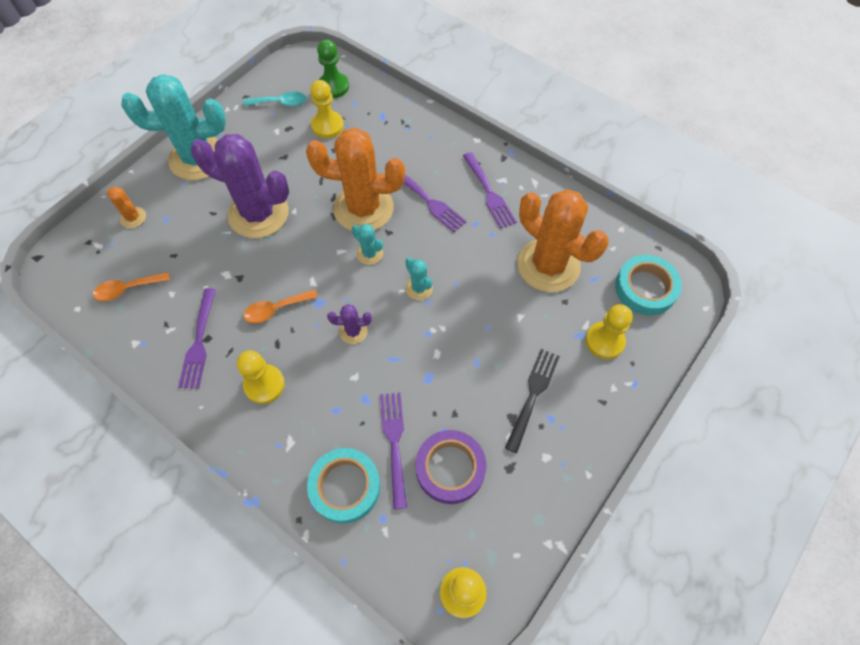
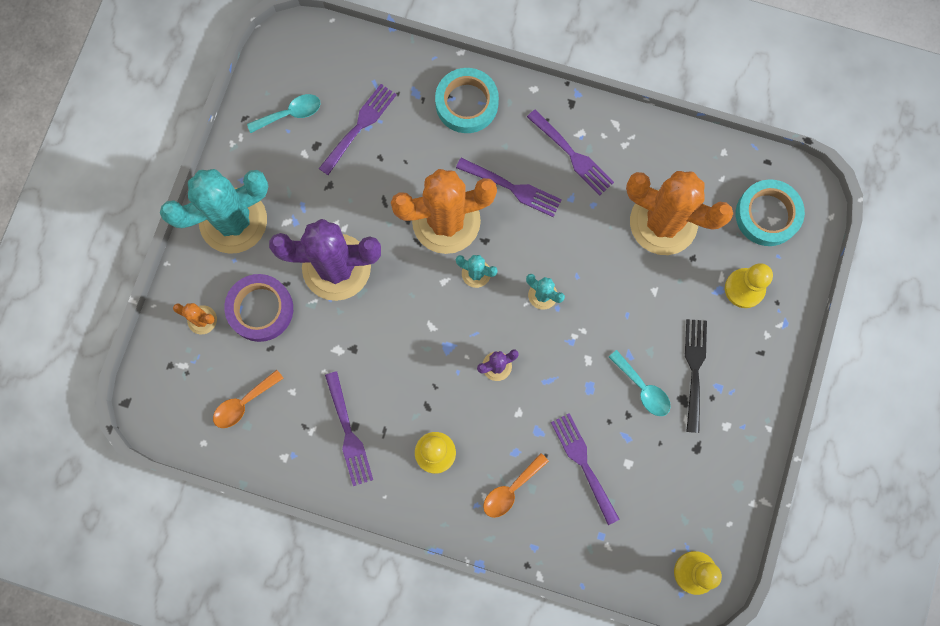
camera: 20 degrees left, 15 degrees up
orange spoon [243,289,318,323] -> orange spoon moved to [483,453,549,518]
turquoise tape [307,448,380,524] -> turquoise tape moved to [435,68,499,133]
yellow pawn [310,80,344,138] -> purple fork [319,84,397,175]
green pawn [317,39,349,98] -> none
purple tape [415,430,487,504] -> purple tape moved to [224,274,293,342]
none -> turquoise spoon [609,350,671,416]

